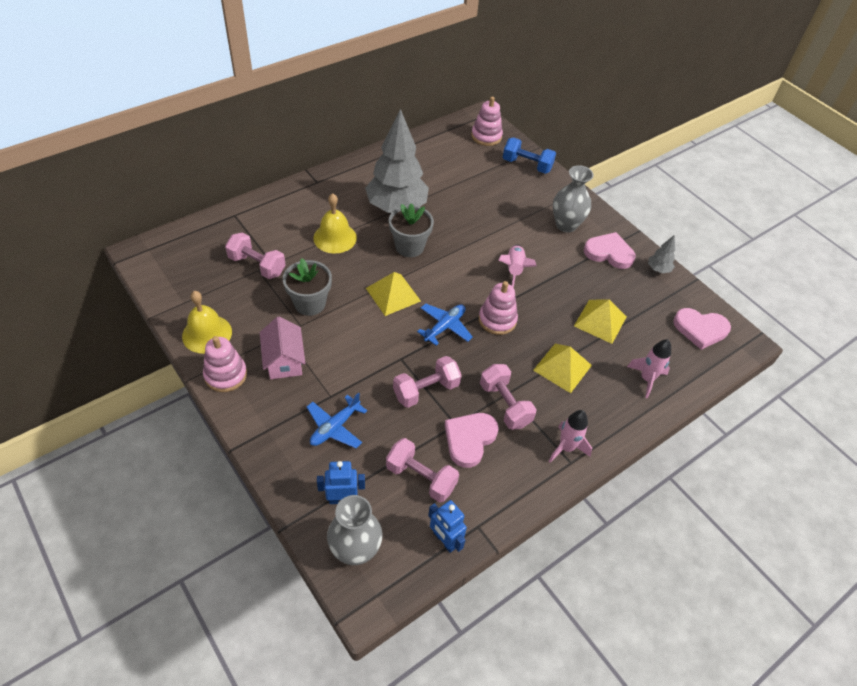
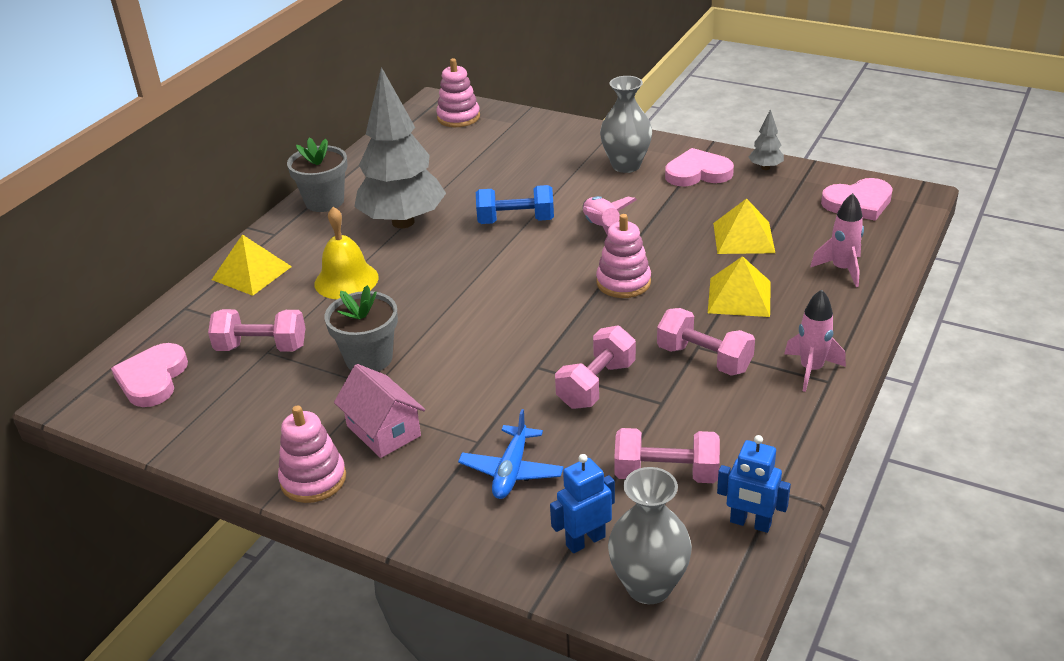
camera: 20 degrees left, 15 degrees down
yellow bell [182,291,232,354] -> none
yellow pyramid [366,272,421,316] -> yellow pyramid moved to [212,234,292,296]
grey flower pot [389,203,434,257] -> grey flower pot moved to [287,138,348,212]
blue plane [417,303,473,346] -> none
pink heart [445,413,499,468] -> pink heart moved to [111,343,188,407]
blue dumbbell [503,137,556,174] -> blue dumbbell moved to [476,185,554,224]

